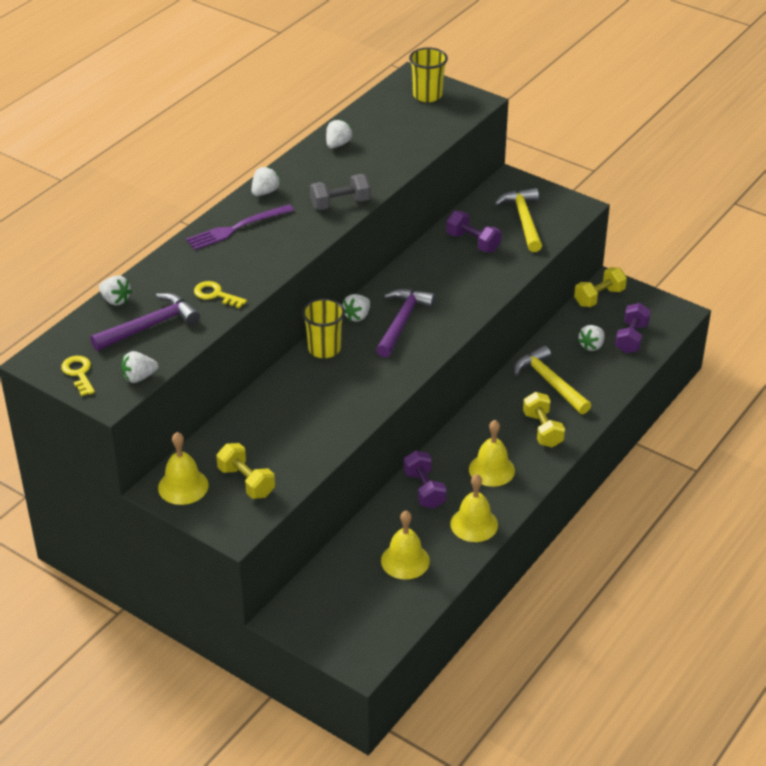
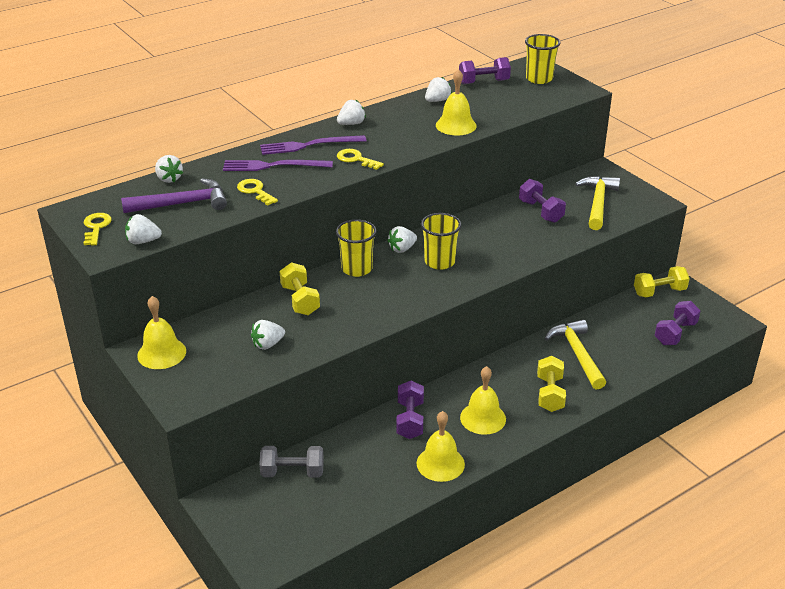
camera: 20 degrees right, 5 degrees down
yellow dumbbell [216,443,275,499] -> yellow dumbbell moved to [280,262,320,315]
grey dumbbell [310,174,371,210] -> grey dumbbell moved to [259,446,324,477]
purple hammer [376,289,436,358] -> yellow cup [421,213,461,270]
yellow bell [381,511,430,579] -> yellow bell moved to [436,69,477,135]
white strawberry [578,325,605,351] -> white strawberry moved to [251,320,285,350]
none -> purple fork [223,160,333,171]
none -> yellow key [337,149,384,170]
none -> purple dumbbell [459,57,511,84]

